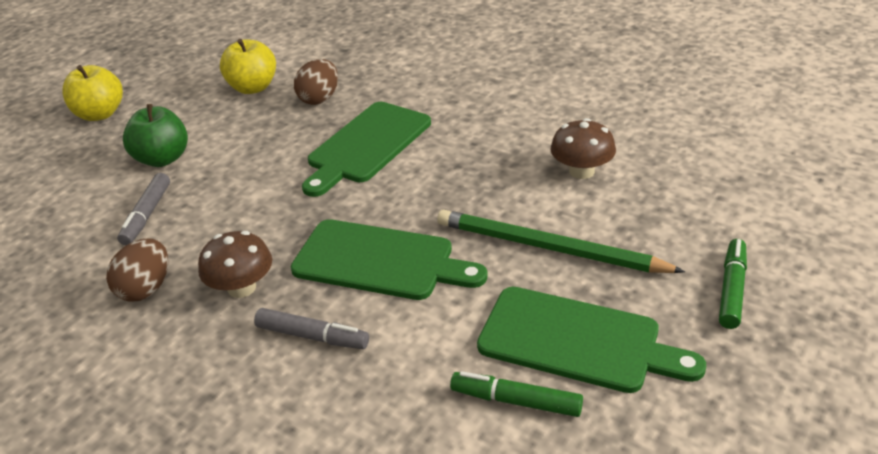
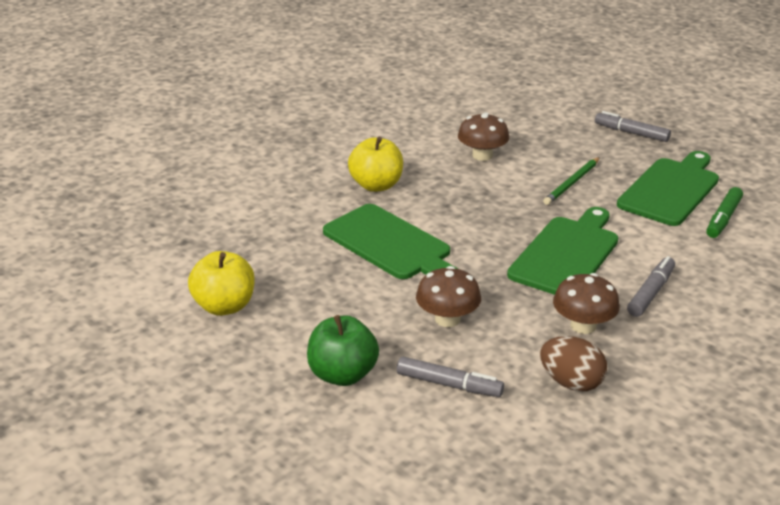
camera: 80 degrees left, 5 degrees down
yellow apple [62,65,123,121] -> yellow apple moved to [348,137,403,192]
brown egg [294,59,338,105] -> none
green pencil [437,209,685,273] -> green pencil [543,157,600,205], size x0.58
green marker [719,239,747,329] -> grey marker [595,111,671,142]
none -> brown mushroom [416,266,481,327]

